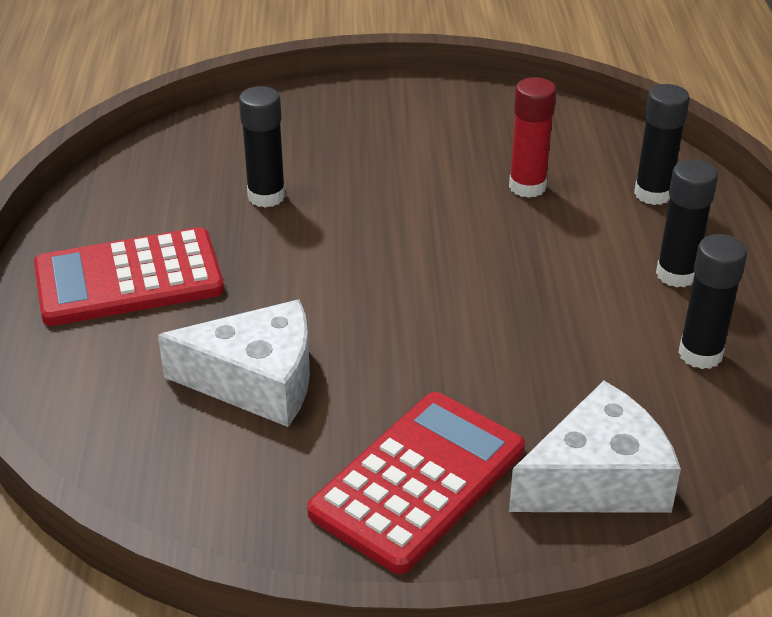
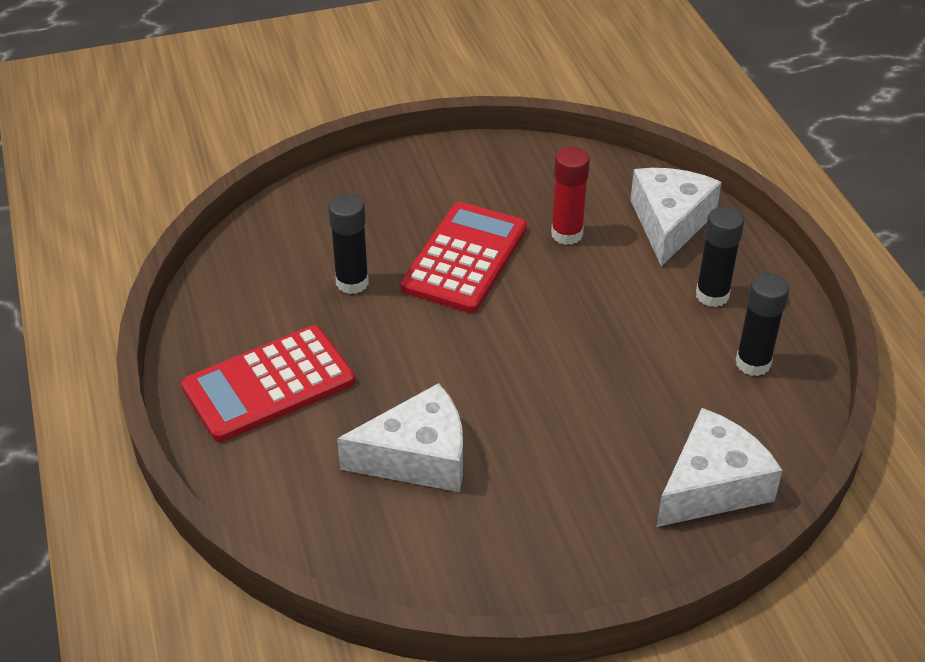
camera: 15 degrees left, 5 degrees up
red calculator [307,392,525,574] -> red calculator moved to [401,202,527,313]
black glue stick [634,84,690,205] -> white cheese [630,168,722,267]

